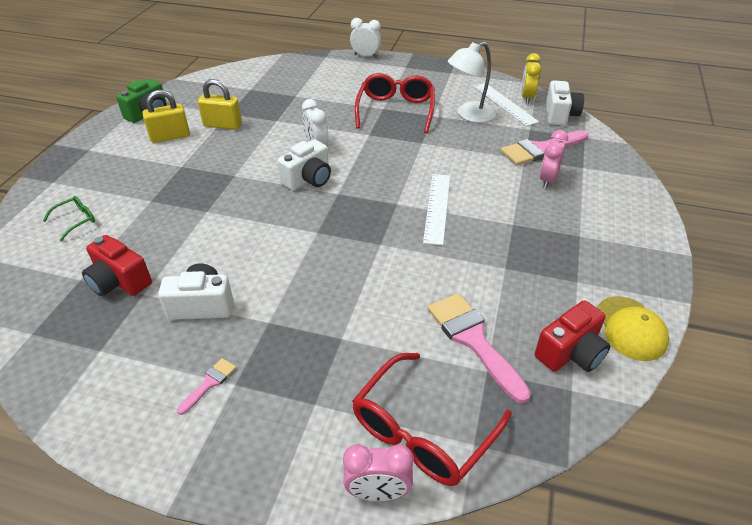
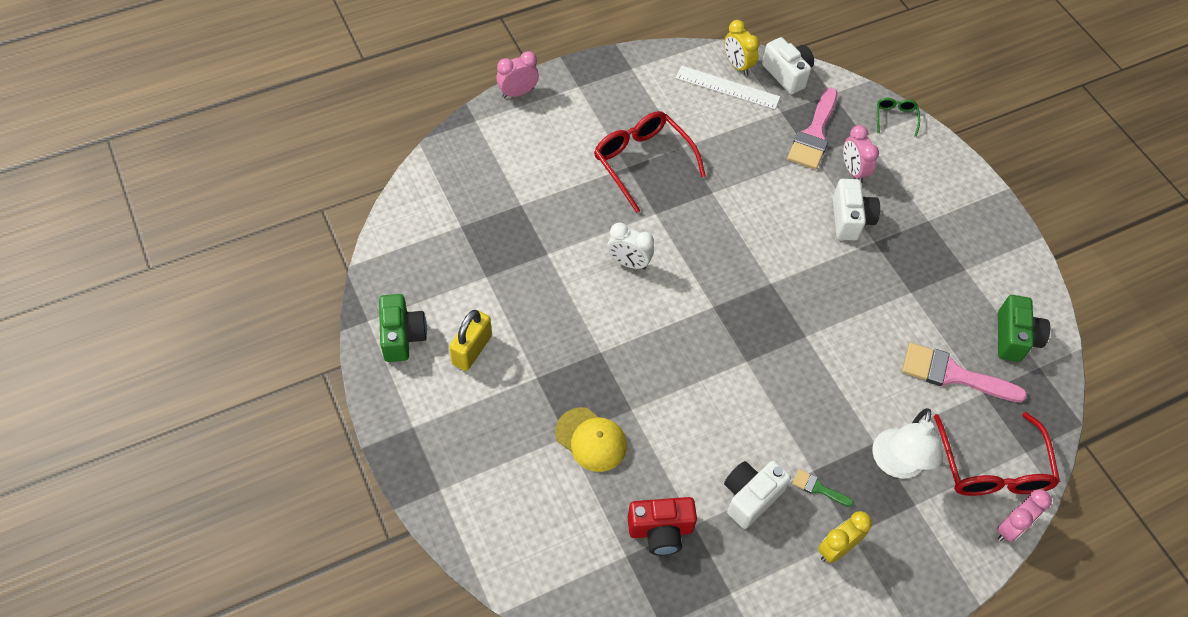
camera: 45 degrees left, 15 degrees up
green glasses [43,196,95,241] -> green glasses moved to [877,98,920,137]
pink brush [177,358,236,415] -> yellow clock [818,511,872,563]
yellow padlock [198,79,242,130] -> none
white camera [278,139,331,191] -> white camera moved to [833,179,880,241]
white clock [350,18,382,58] -> pink clock [496,51,539,98]
white ruler [423,174,450,246] -> none
white lamp [448,42,496,123] -> white lamp moved to [872,408,943,479]
red camera [535,300,610,372] -> green camera [998,295,1050,362]
yellow cap [597,296,669,361] -> yellow cap moved to [555,407,627,472]
none -> green brush [792,469,854,507]

